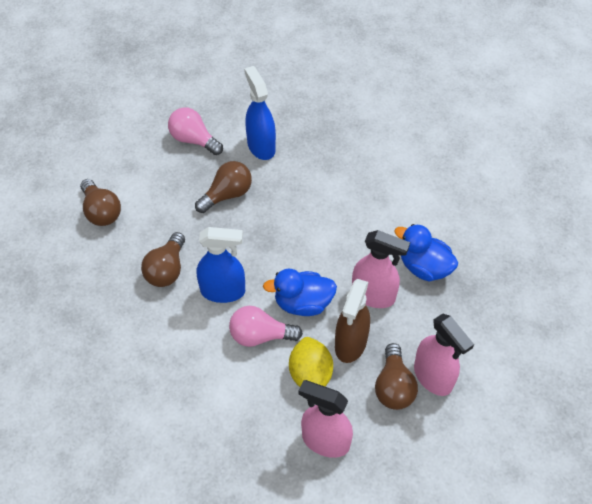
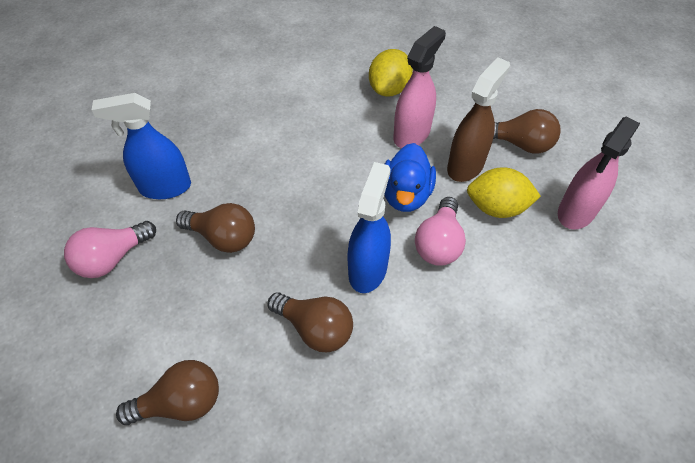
camera: 75 degrees left, 0 degrees up
brown light bulb [195,161,252,213] -> brown light bulb turned 135 degrees clockwise [176,203,255,253]
brown spray bottle [335,279,370,363] -> brown spray bottle turned 90 degrees counterclockwise [447,57,510,182]
blue duck [394,224,458,282] -> yellow lemon [369,49,413,97]
pink spray bottle [414,313,474,396] -> none

